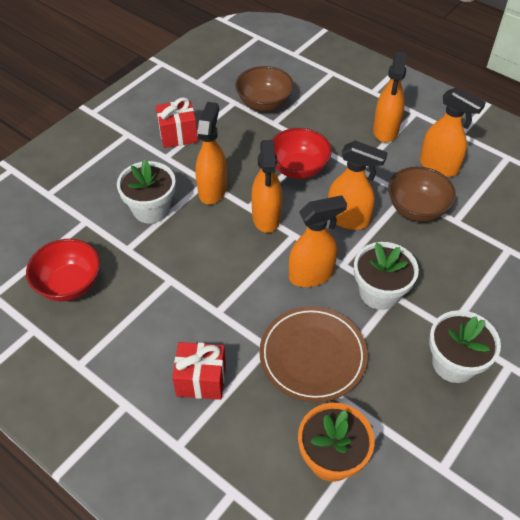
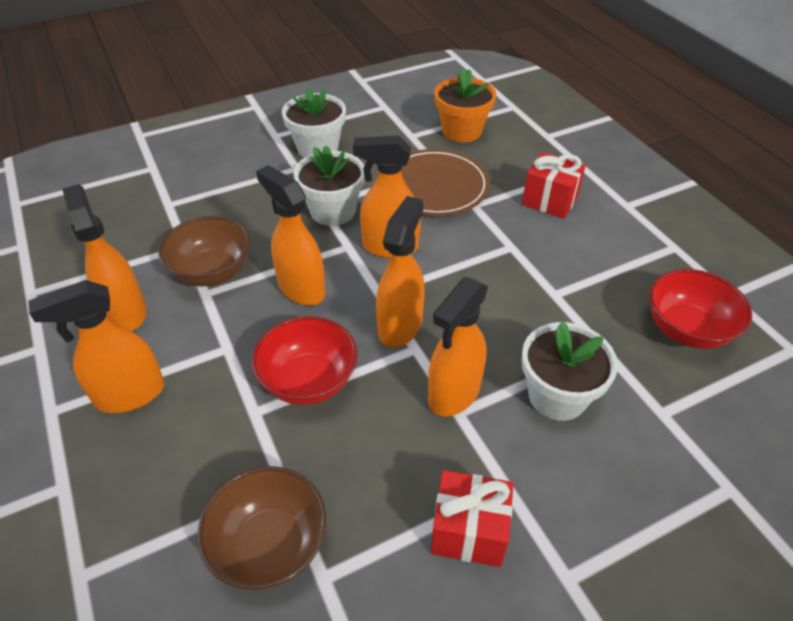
camera: 155 degrees left, 5 degrees down
orange spray bottle [373,52,407,142] -> orange spray bottle turned 150 degrees counterclockwise [28,280,164,413]

